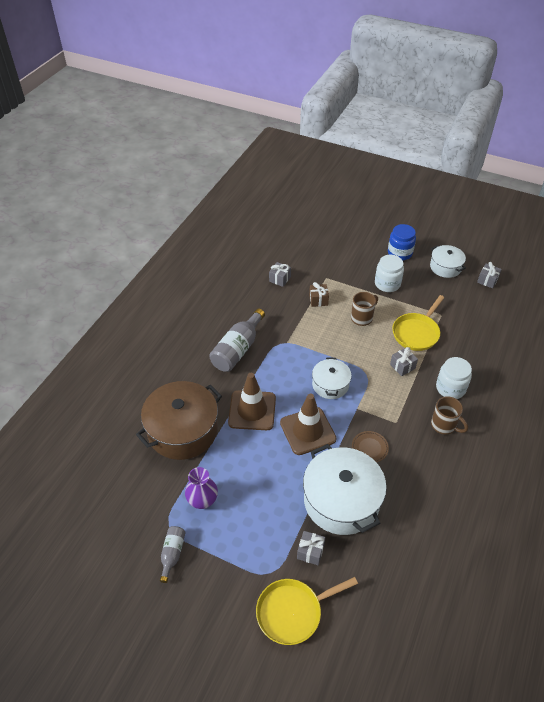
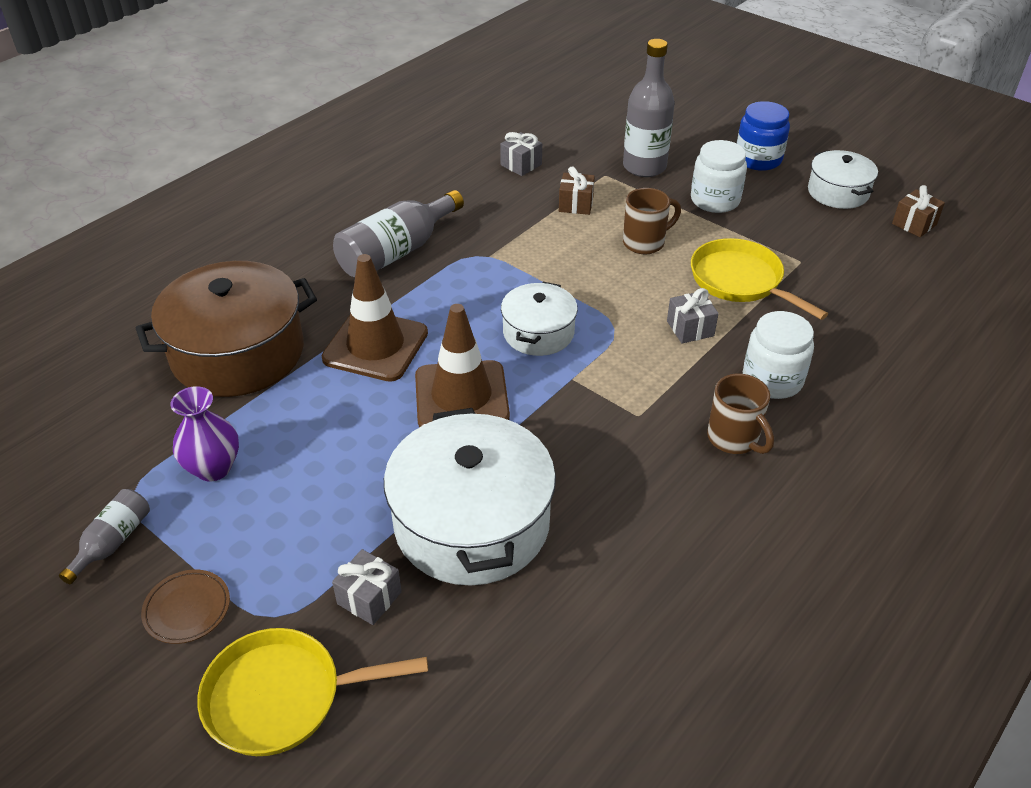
camera: 15 degrees right, 5 degrees down
brown plate [352,431,389,462] -> brown plate moved to [141,569,230,644]
yellow pan [392,295,444,351] -> yellow pan turned 90 degrees clockwise [691,238,828,320]
grey gift [477,262,502,288] -> brown gift [892,185,945,237]
none -> grey bottle [623,39,675,177]

